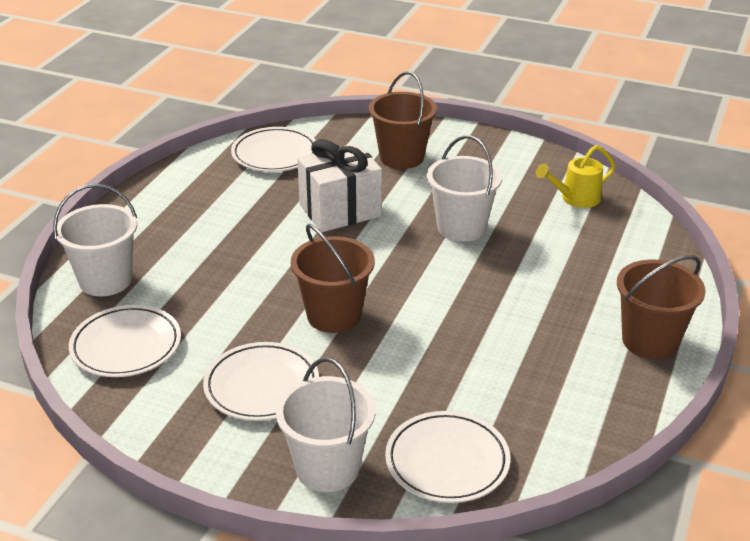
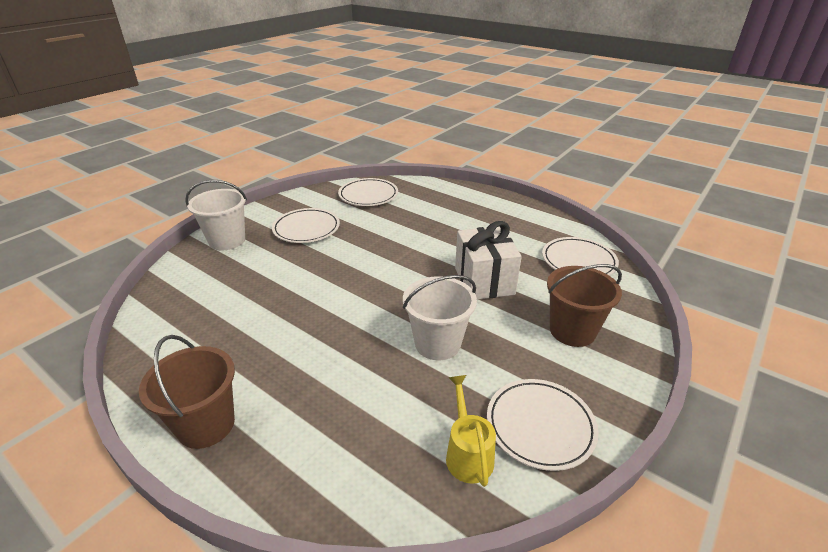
camera: 105 degrees right, 0 degrees up
white bucket [53,184,137,296] -> none
brown bucket [291,224,375,333] -> none
white plate [385,411,510,503] -> white plate moved to [487,379,598,471]

